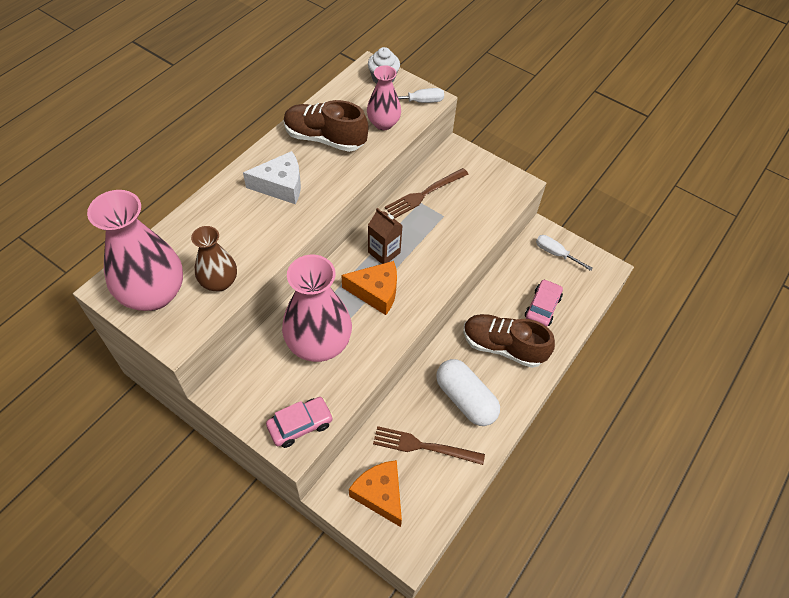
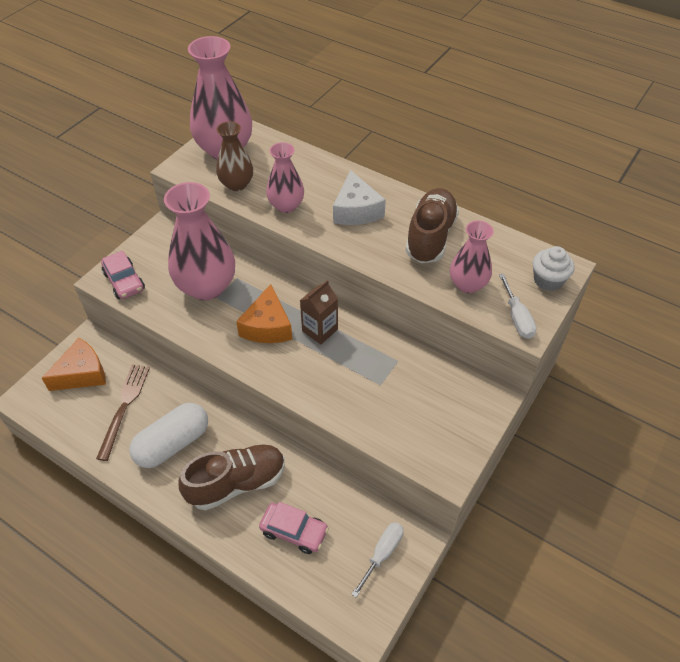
camera: 90 degrees right, 5 degrees down
brown fork [385,168,469,219] -> none
brown shoe [463,314,555,368] -> brown shoe turned 45 degrees clockwise [178,444,285,510]
none -> pink vase [266,142,304,213]

